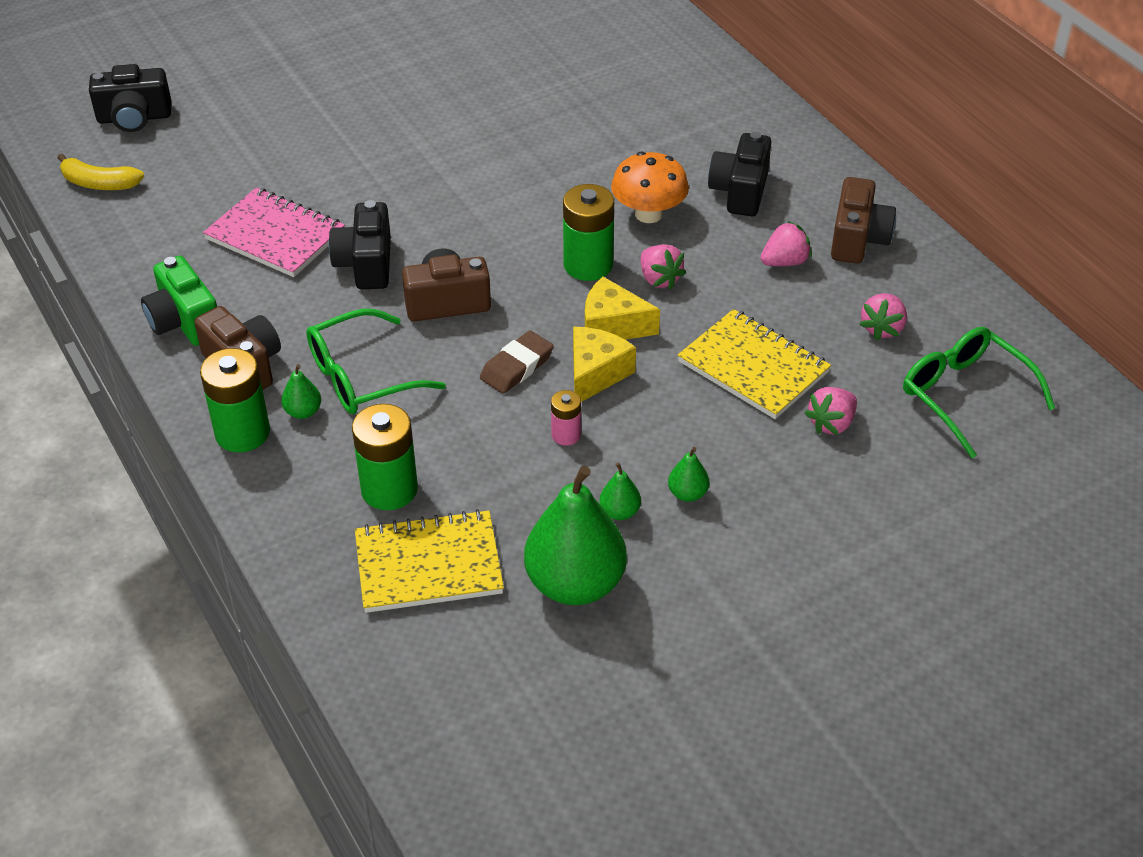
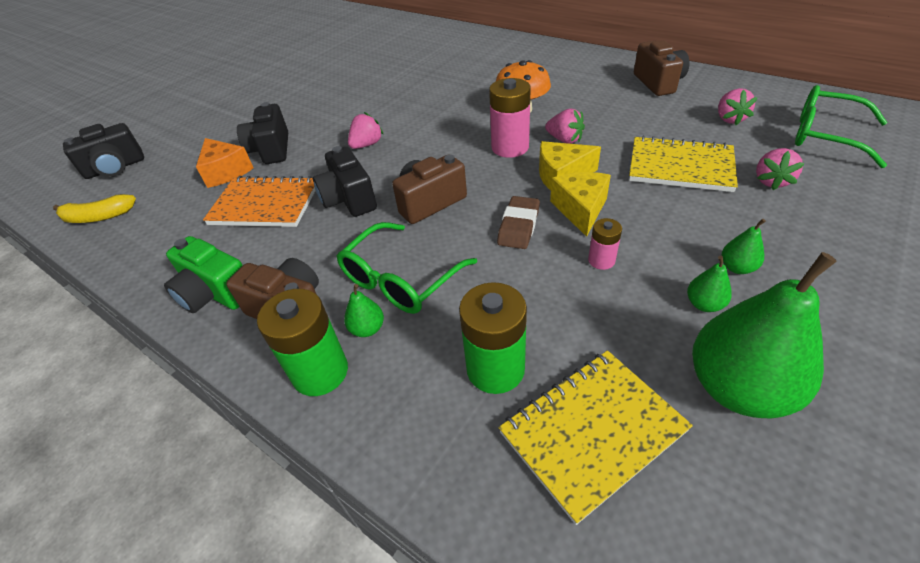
camera: 20 degrees left, 0 degrees up
pink notebook [203,188,345,277] -> orange notebook [203,176,316,227]
green battery [563,184,614,281] -> pink battery [489,78,531,158]
black camera [708,132,771,216] -> black camera moved to [237,102,288,164]
pink strawberry [760,221,812,266] -> pink strawberry moved to [348,112,384,149]
none -> orange cheese [196,138,253,188]

